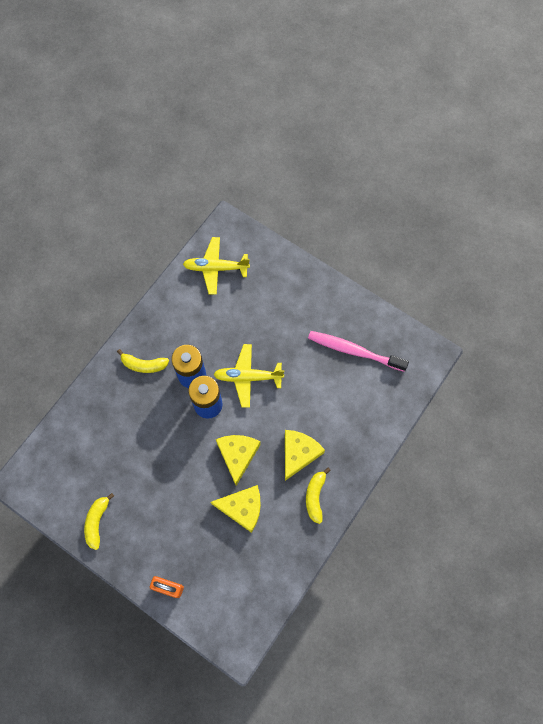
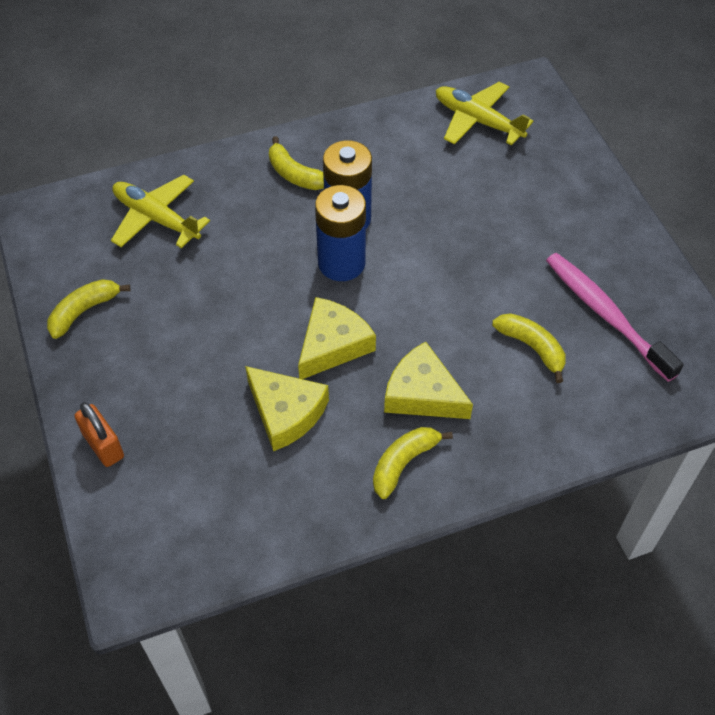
camera: 35 degrees right, 15 degrees down
yellow plane [213,344,284,408] -> yellow plane moved to [111,175,210,248]
yellow cheese [285,430,325,481] -> yellow cheese turned 120 degrees counterclockwise [384,342,473,419]
none -> yellow banana [492,313,566,383]

